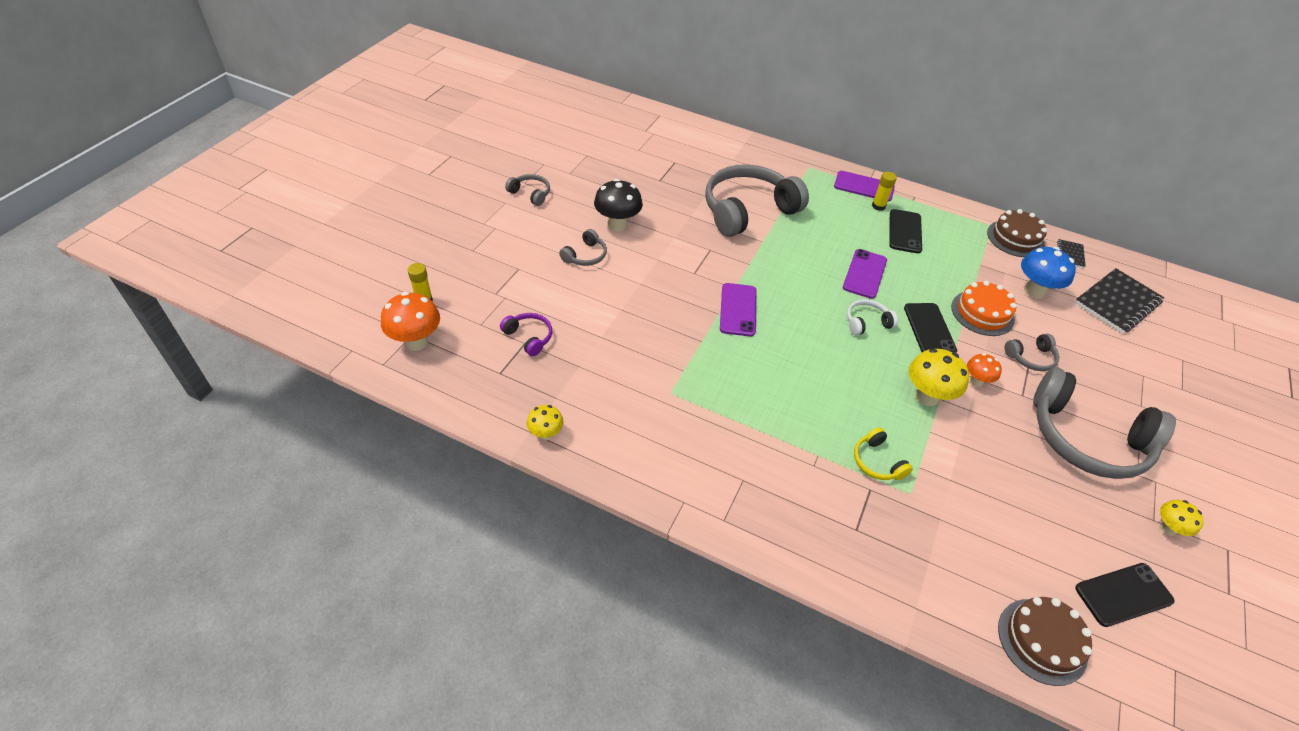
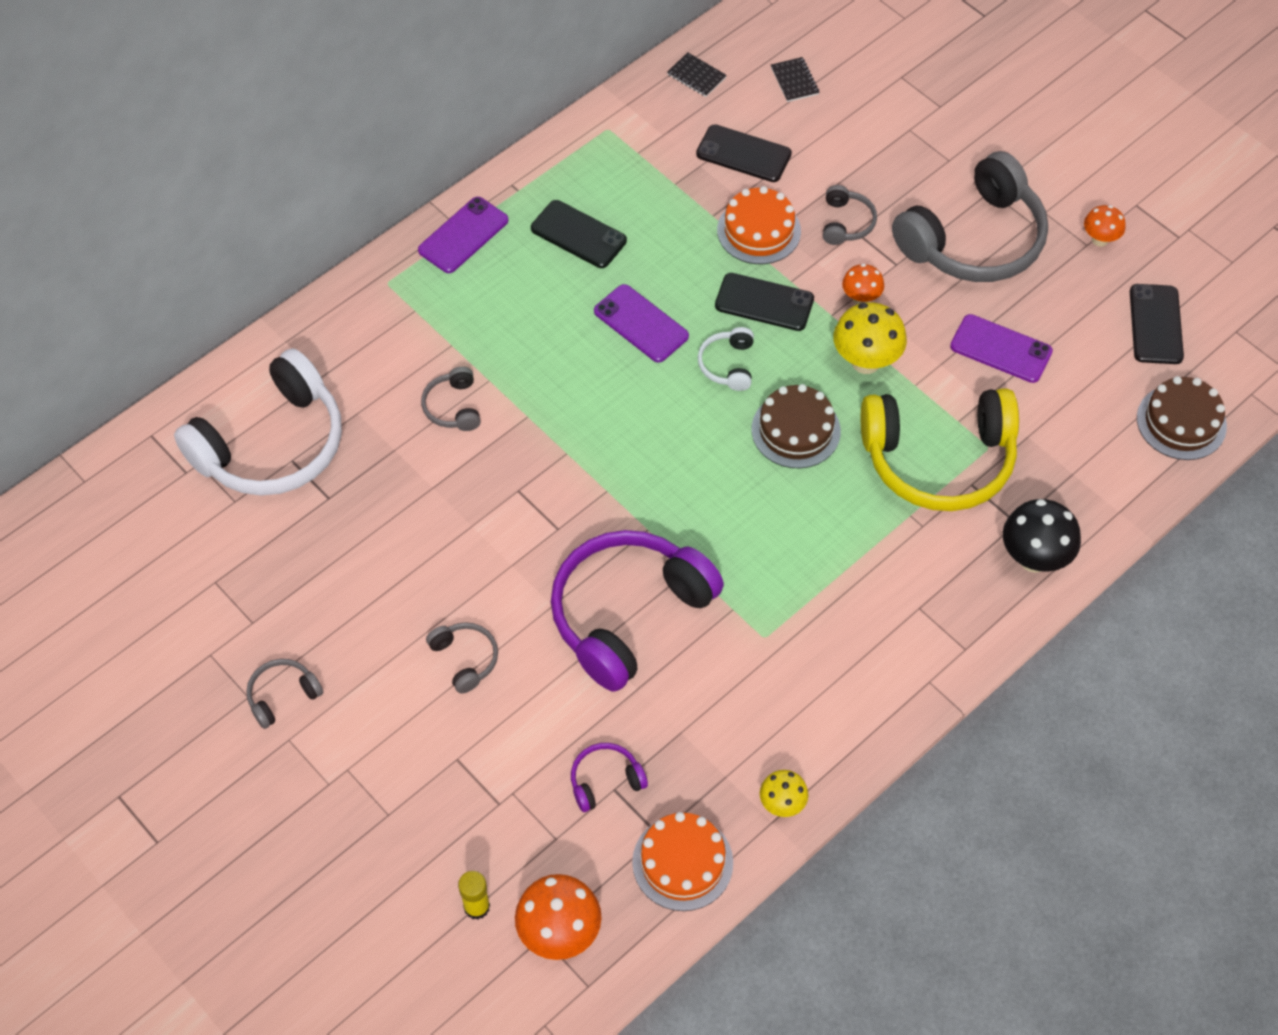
camera: 65 degrees left, 10 degrees up
black mushroom [594,179,643,231] -> black mushroom moved to [1003,499,1081,573]
grey headphones [705,164,809,237] -> grey headphones [421,367,481,431], size x0.43
purple phone [720,283,756,336] -> purple phone moved to [950,314,1053,383]
yellow headphones [854,427,913,480] -> yellow headphones [861,388,1019,511], size x2.32
yellow glue stick [872,172,897,211] -> none
brown cake [987,209,1047,257] -> brown cake moved to [752,384,841,468]
blue mushroom [1021,247,1076,299] -> black phone [696,124,792,182]
black notebook [1075,268,1164,334] -> black notebook [771,57,819,102], size x0.48
yellow mushroom [1160,500,1204,536] -> orange mushroom [1084,205,1126,247]
none -> white headphones [174,348,342,496]
none -> purple headphones [551,530,724,692]
none -> orange cake [632,812,733,911]

